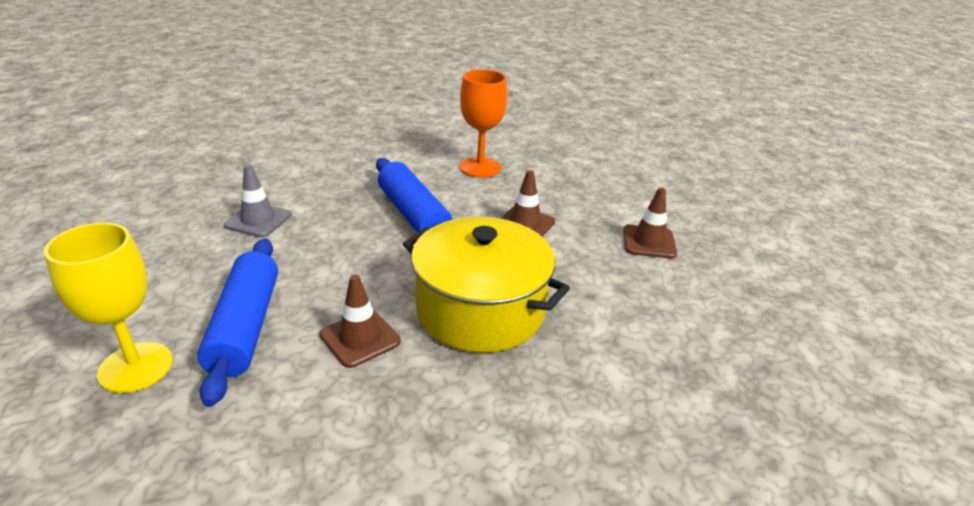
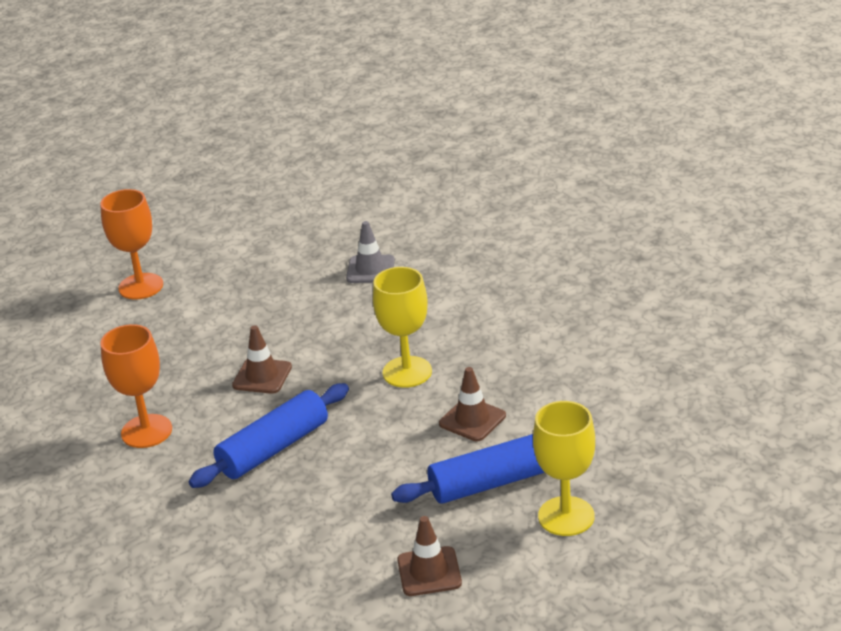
camera: 100 degrees left, 0 degrees up
grey traffic cone [224,164,291,238] -> grey traffic cone moved to [346,221,395,283]
yellow pot [403,217,570,353] -> yellow goblet [373,267,432,388]
brown traffic cone [623,188,677,258] -> brown traffic cone moved to [397,516,462,596]
none -> orange goblet [100,189,163,299]

